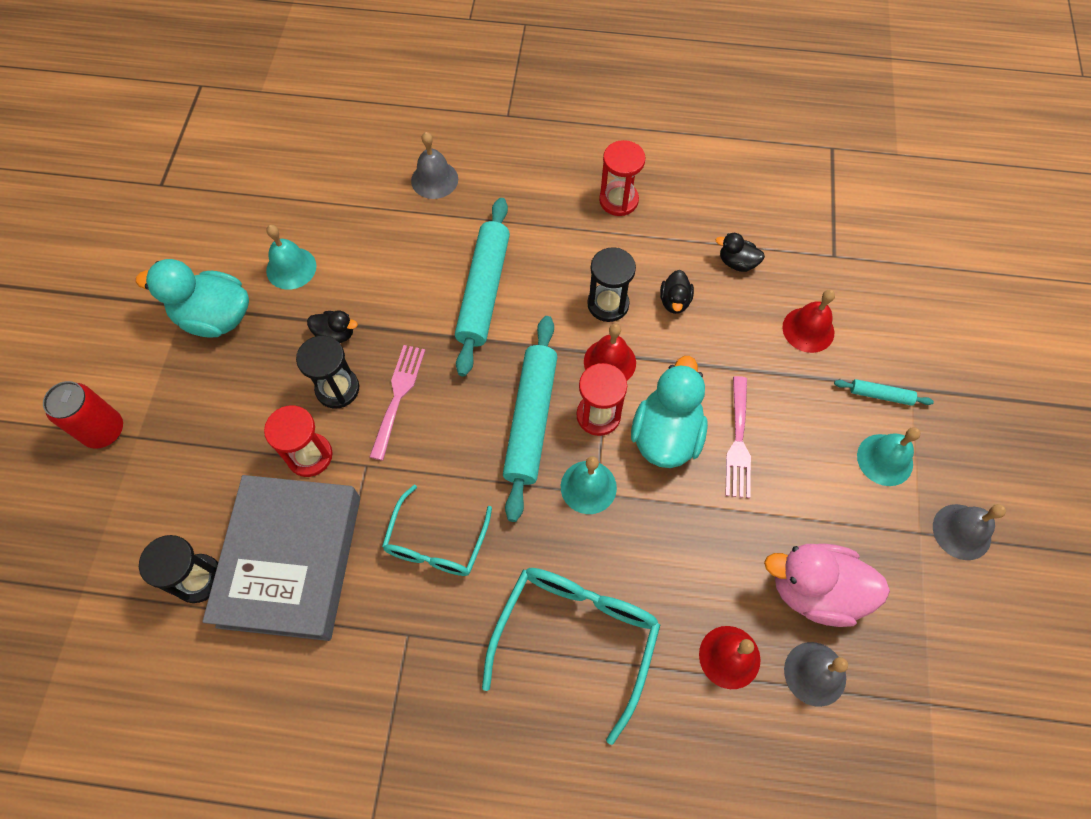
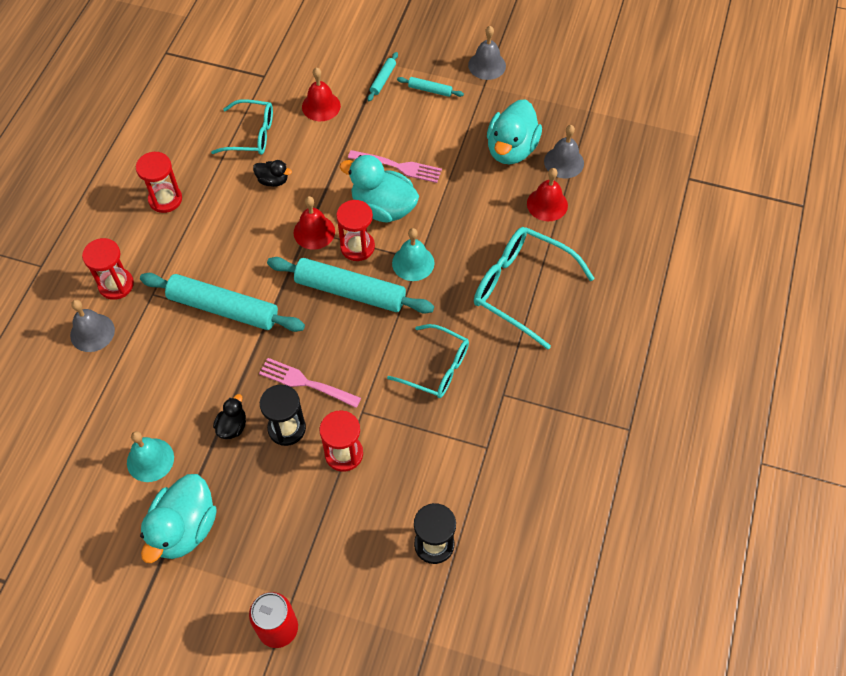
camera: 80 degrees left, 5 degrees down
grey book [202,475,360,641] -> none
black hourglass [587,247,636,322] -> none
black duck [716,233,765,272] -> turquoise glasses [211,99,273,155]
pink duck [764,544,890,627] -> turquoise duck [487,99,542,164]
turquoise bell [857,427,921,486] -> turquoise rolling pin [397,77,464,97]
none -> red hourglass [82,238,134,300]

